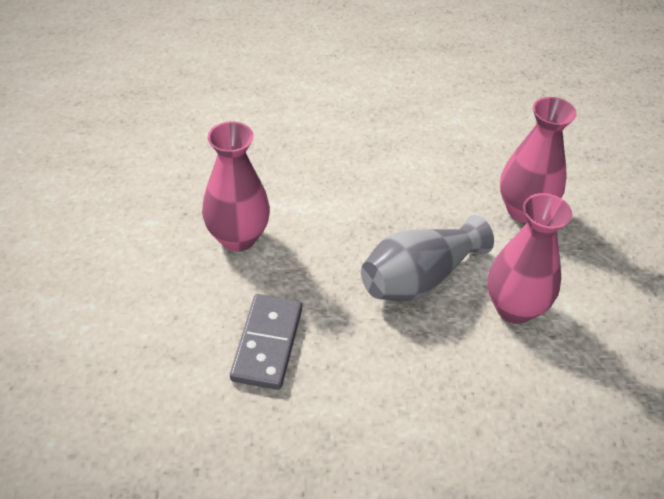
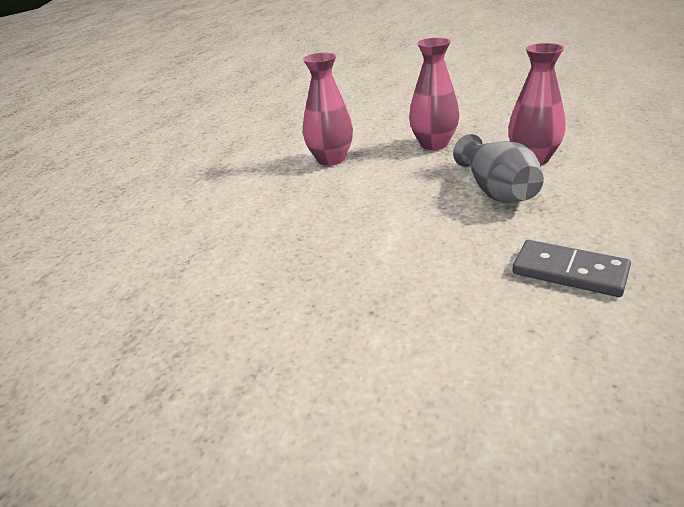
camera: 65 degrees left, 15 degrees down
pink vase [202,122,270,251] -> pink vase moved to [303,53,353,166]

